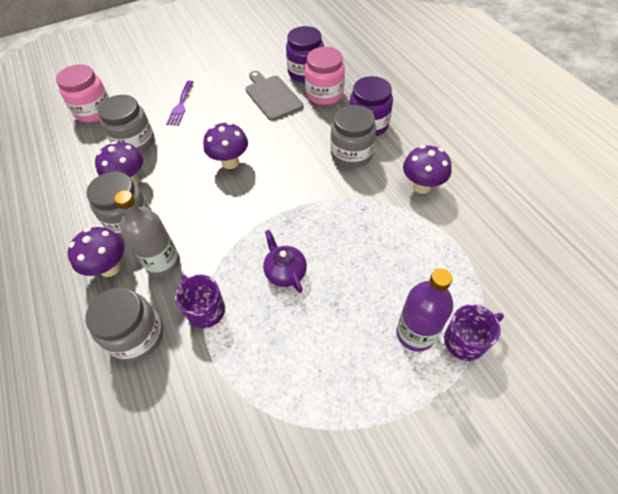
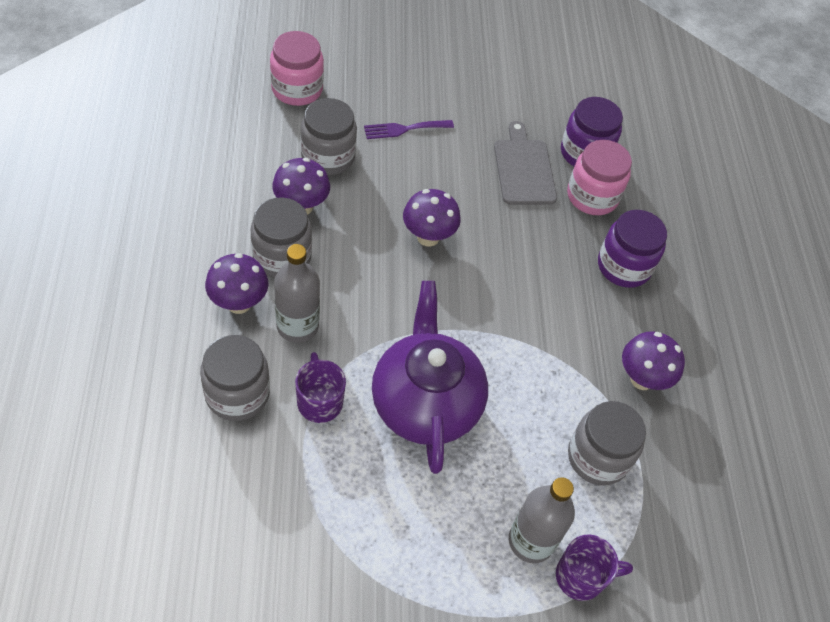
camera: 15 degrees right, 0 degrees up
purple fork [166,81,194,126] -> purple fork turned 45 degrees clockwise [364,120,454,139]
purple teapot [263,230,307,293] -> purple teapot [372,281,488,474], size x2.16
grey jar [330,105,376,168] -> grey jar moved to [568,401,646,485]
purple bottle [396,268,453,352] -> grey bottle [509,477,575,563]

